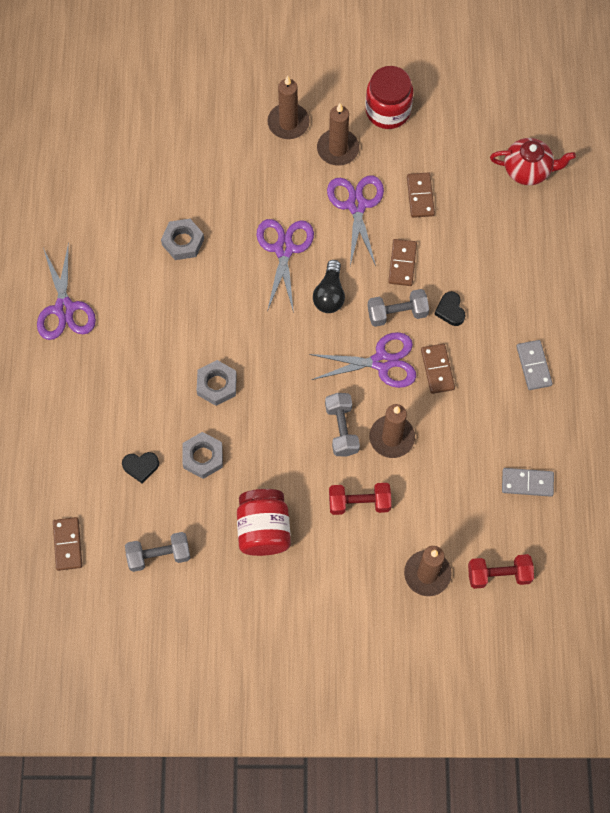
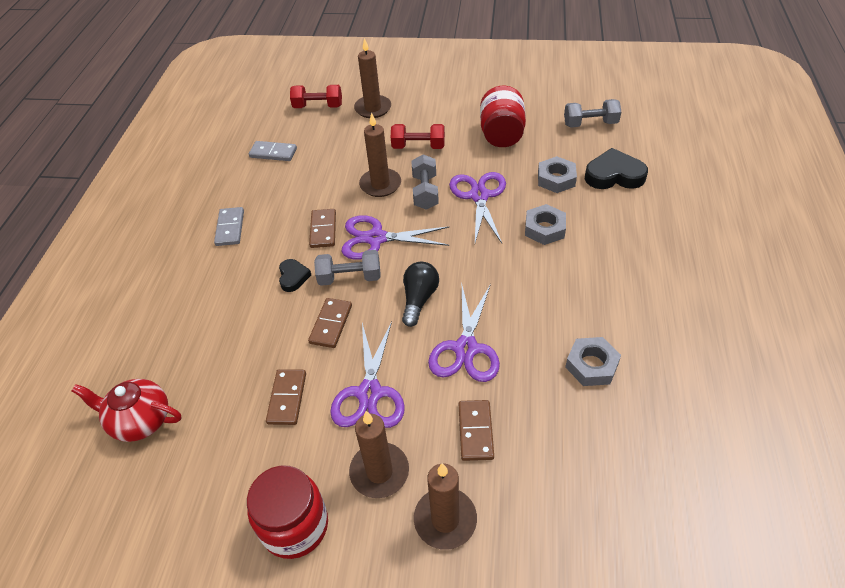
camera: 170 degrees left, 20 degrees down
purple scissors [37,242,96,340] -> purple scissors moved to [449,172,506,243]
brown domino [53,517,82,571] -> brown domino moved to [459,400,494,461]
black heart [122,452,159,483] -> black heart [585,148,648,189], size x1.76

